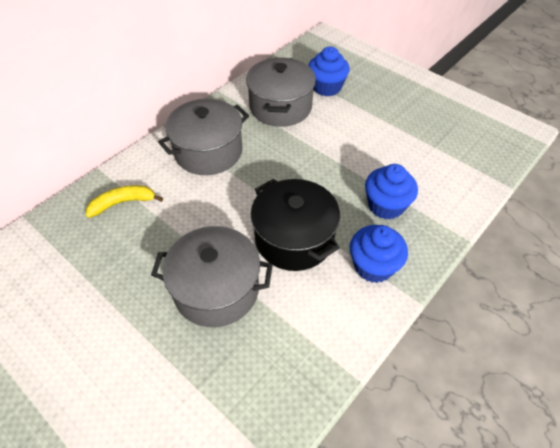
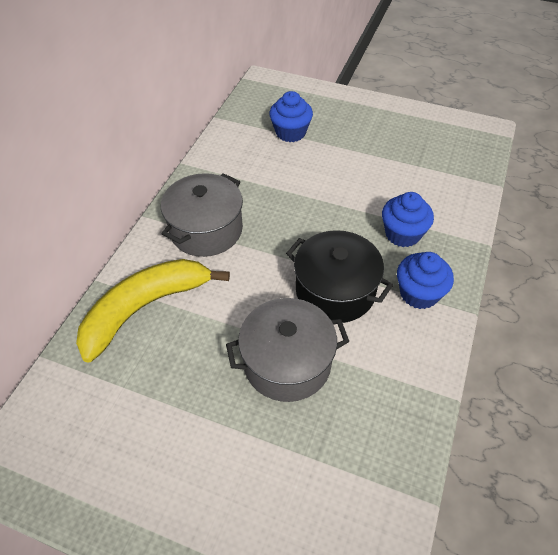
camera: 20 degrees left, 0 degrees up
yellow banana [86,185,163,218] -> yellow banana [76,259,230,362], size x1.99
grey pot [246,57,316,127] -> none

